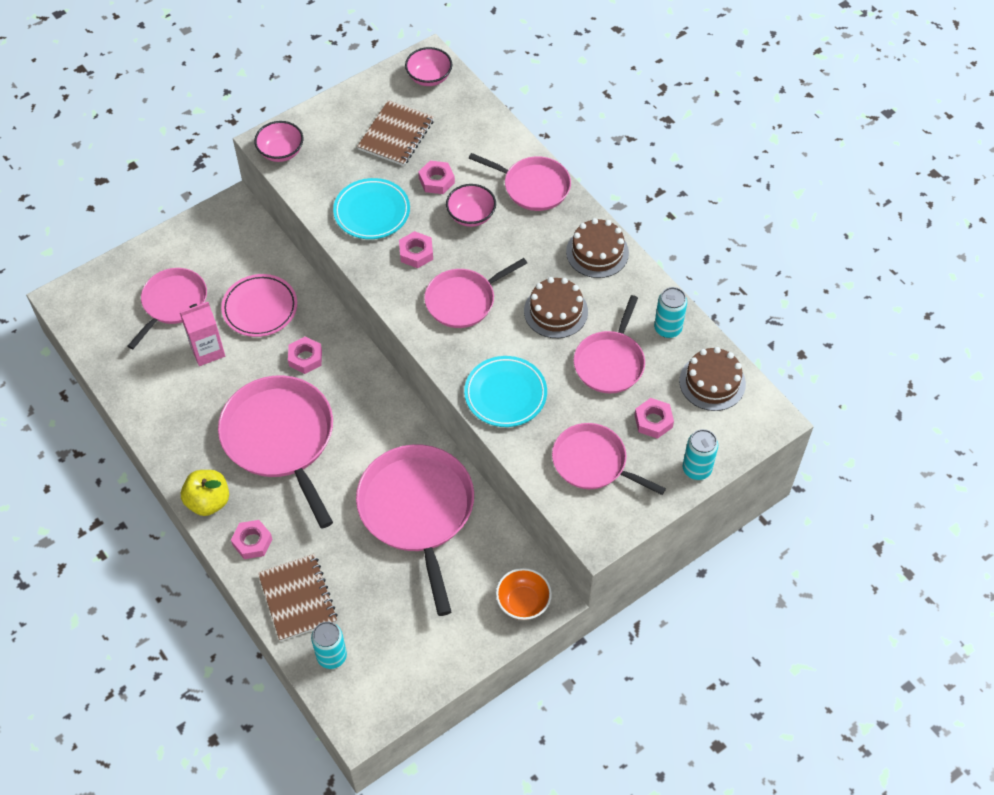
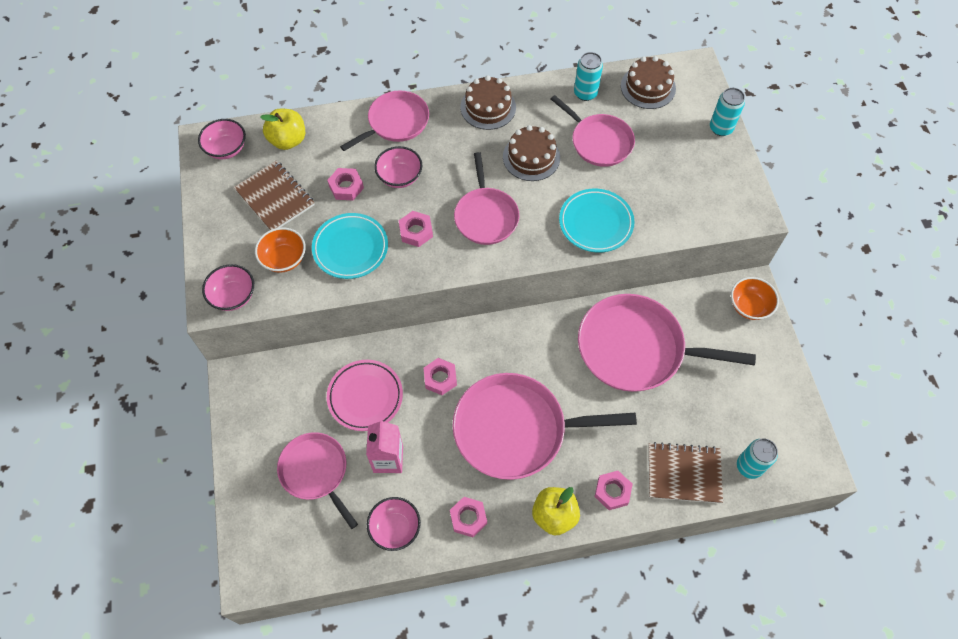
camera: 65 degrees left, 5 degrees up
pink pan [552,423,666,495] -> none
pink nut [635,398,674,439] -> pink nut moved to [450,497,487,537]
none -> orange bowl [255,227,306,273]
none -> yellow apple [260,109,305,150]
none -> pink bowl [367,497,421,551]

